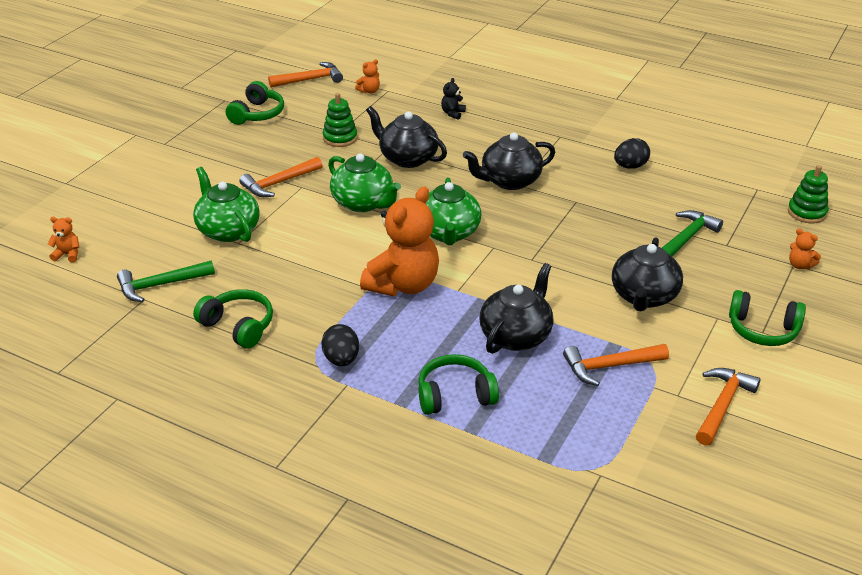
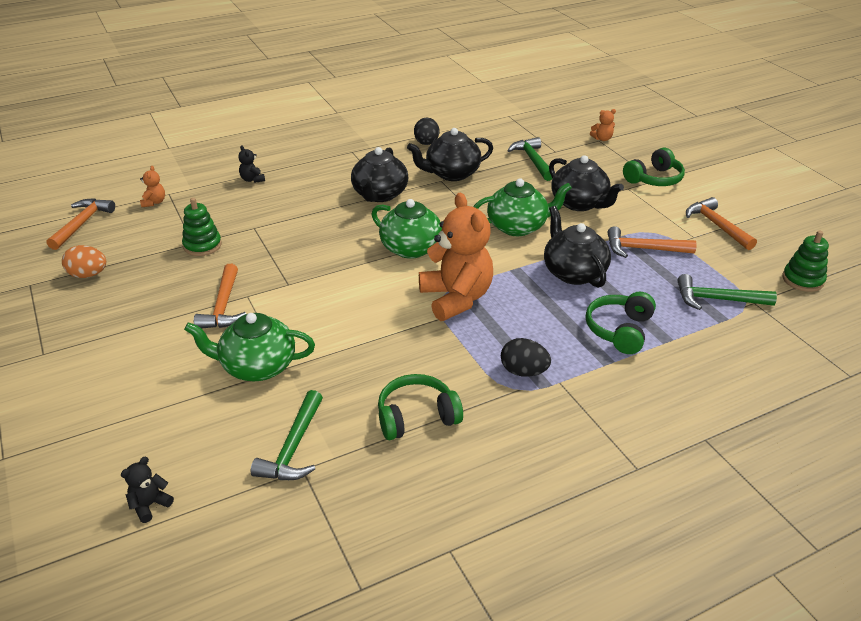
camera: 55 degrees left, 0 degrees up
orange teddy bear [47,217,79,263] -> black teddy bear [121,457,174,523]
green headphones [226,81,284,125] -> orange egg [62,245,106,278]
green teapot [328,153,401,212] -> green teapot moved to [474,178,572,236]
black teapot [366,106,447,168] -> black teapot moved to [407,128,493,181]
orange hammer [563,344,669,386] -> orange hammer turned 75 degrees clockwise [607,226,697,258]
green stacking toy [788,165,829,223] -> green stacking toy moved to [782,231,829,292]
none -> green hammer [677,274,777,310]

